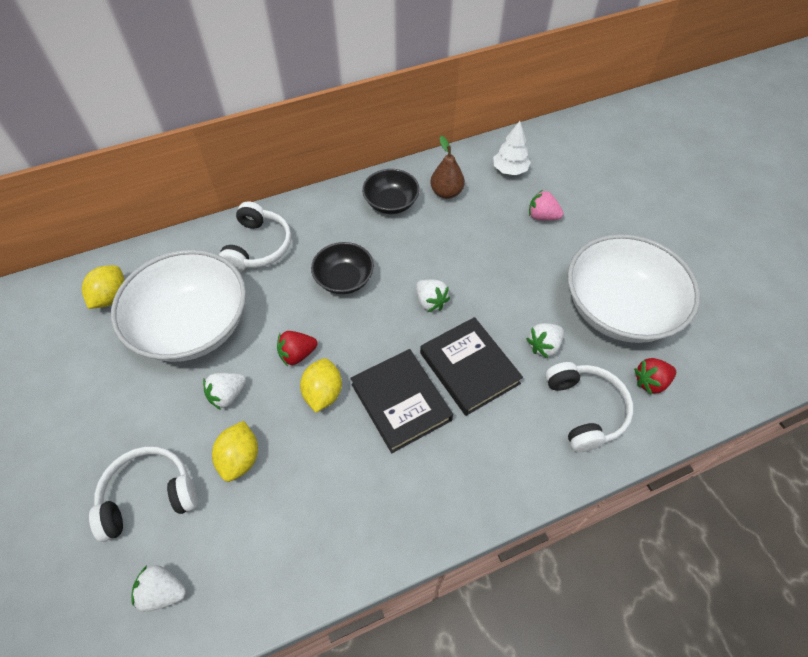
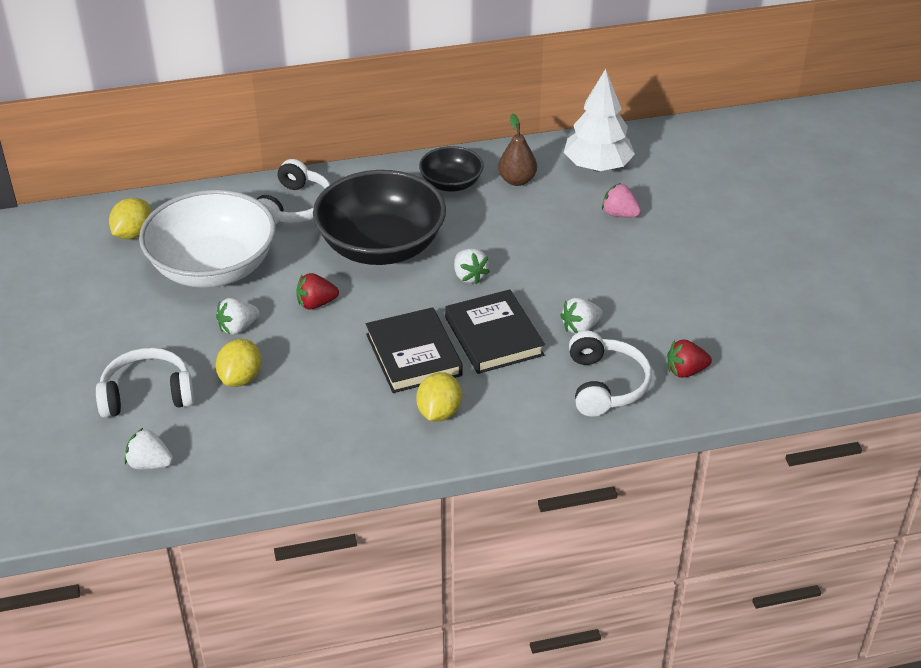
camera: 10 degrees right, 15 degrees down
yellow lemon [300,358,342,412] -> yellow lemon moved to [416,372,462,422]
black bowl [311,242,374,294] -> black bowl [313,170,446,265], size x1.94
white tree [493,121,531,175] -> white tree [564,69,635,171], size x1.61
white bowl [567,234,700,343] -> none

